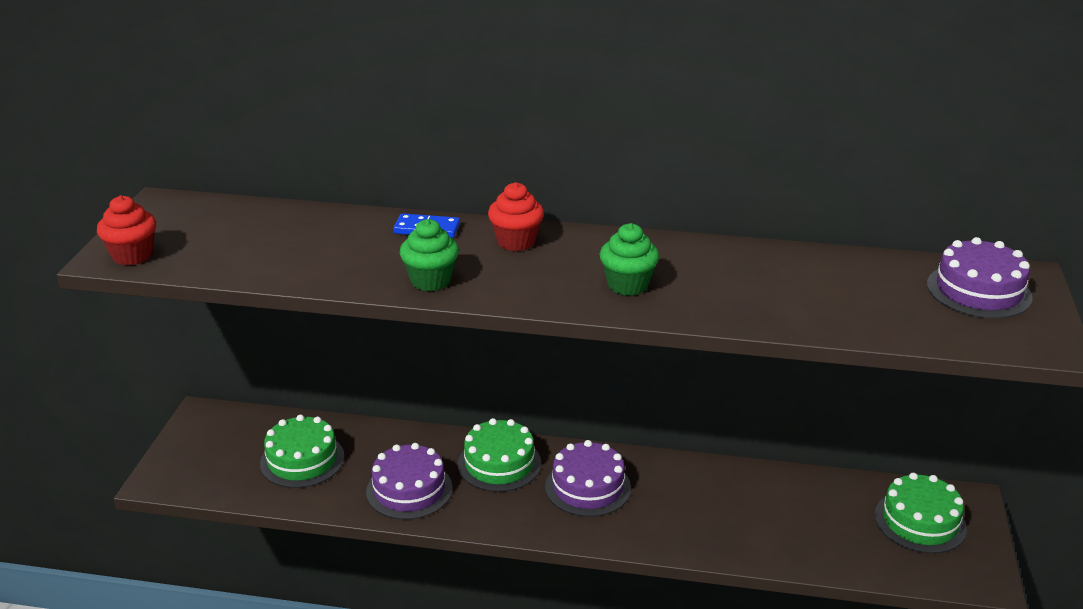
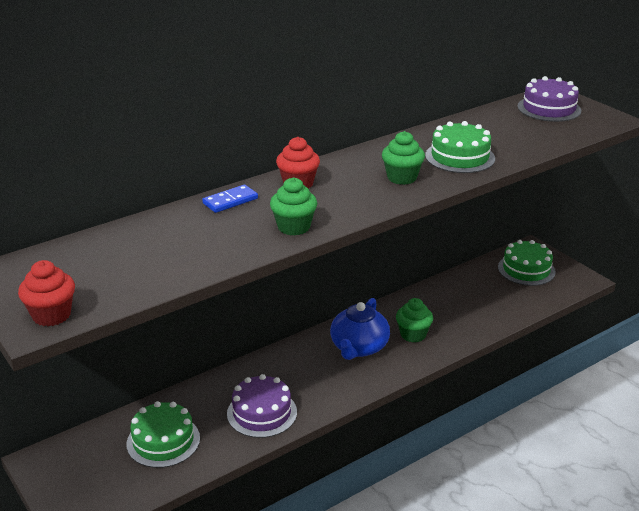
camera: 45 degrees left, 0 degrees up
green cake [458,418,541,492] -> green cake moved to [425,121,495,173]
purple cake [545,440,631,517] -> blue teapot [330,298,390,360]
none -> green cupcake [396,298,433,343]

